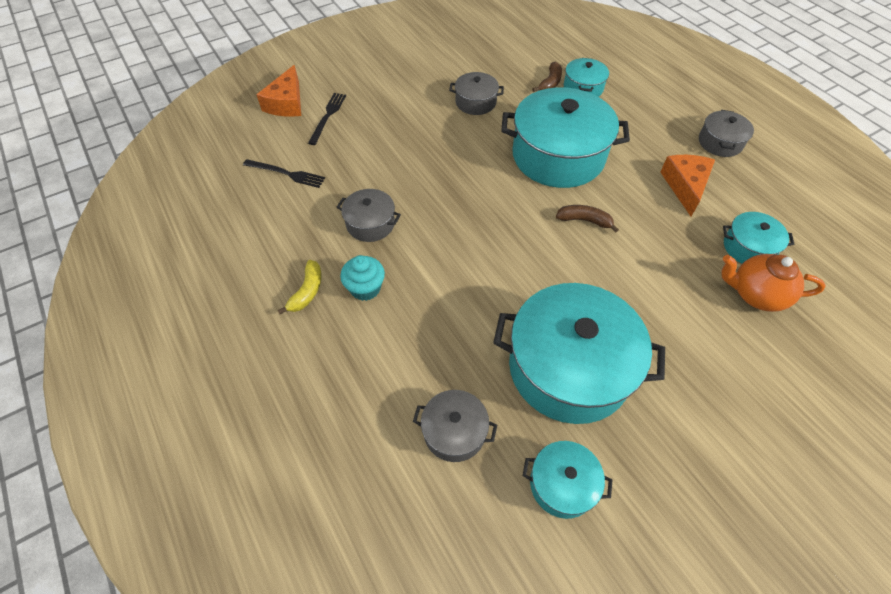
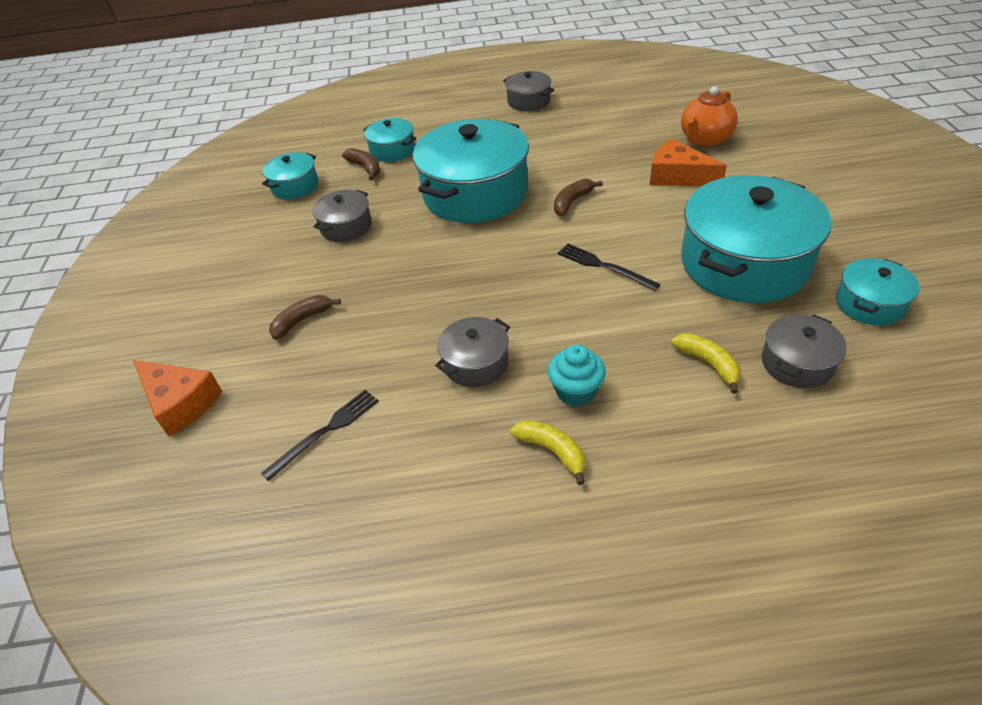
camera: 60 degrees left, 10 degrees down
black fork [308,93,346,145] -> black fork moved to [558,244,660,291]
orange cheese [660,155,715,216] -> orange cheese moved to [650,139,727,186]
turquoise pot [723,212,794,264] -> turquoise pot moved to [262,152,318,199]
none -> brown banana [269,295,341,339]
none -> yellow banana [671,333,741,394]

